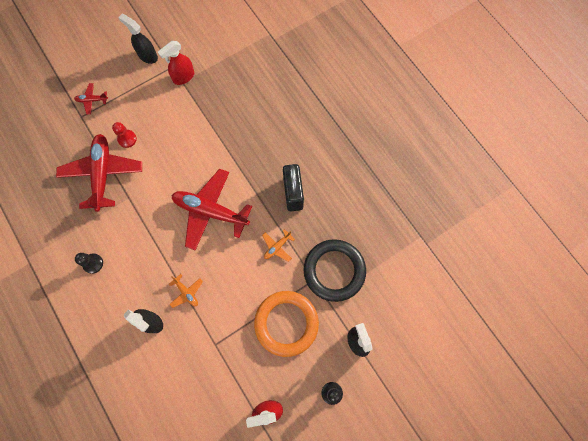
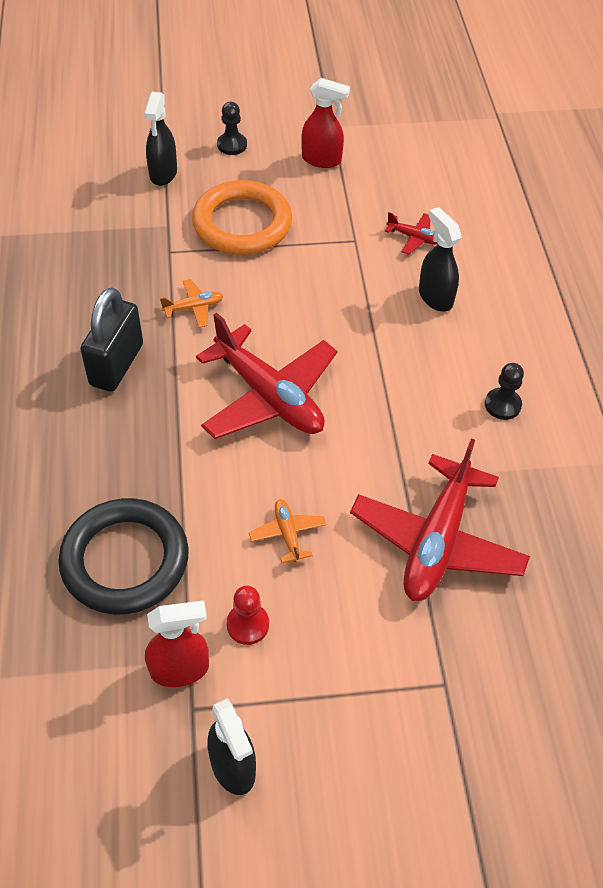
camera: 155 degrees left, 20 degrees down
red plane [74,83,108,115] -> red plane moved to [385,212,438,255]
red pawn [112,122,137,148] -> red pawn moved to [226,585,269,645]
orange plane [169,274,203,308] -> orange plane moved to [249,499,326,563]
black ring [304,239,366,302] -> black ring moved to [58,498,189,615]

